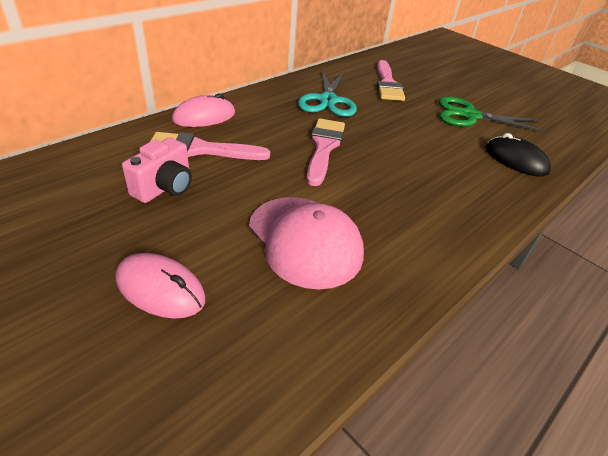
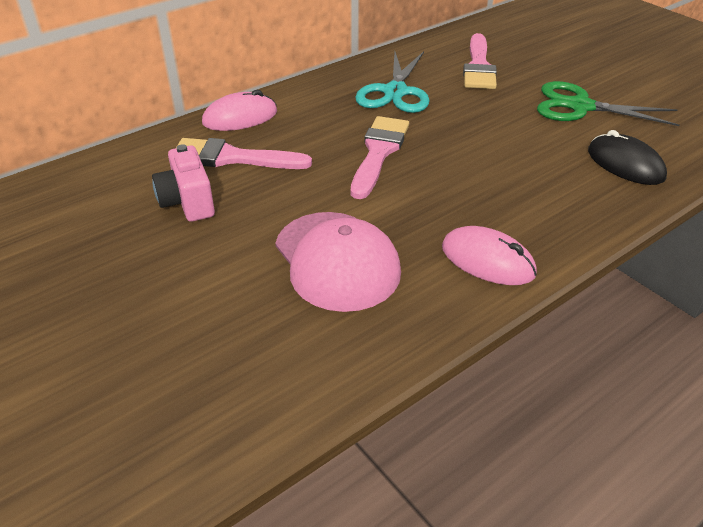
camera: 10 degrees right, 0 degrees up
pink mouse [115,253,206,319] -> pink mouse moved to [442,226,537,285]
pink camera [122,137,192,203] -> pink camera turned 120 degrees clockwise [152,144,215,222]

